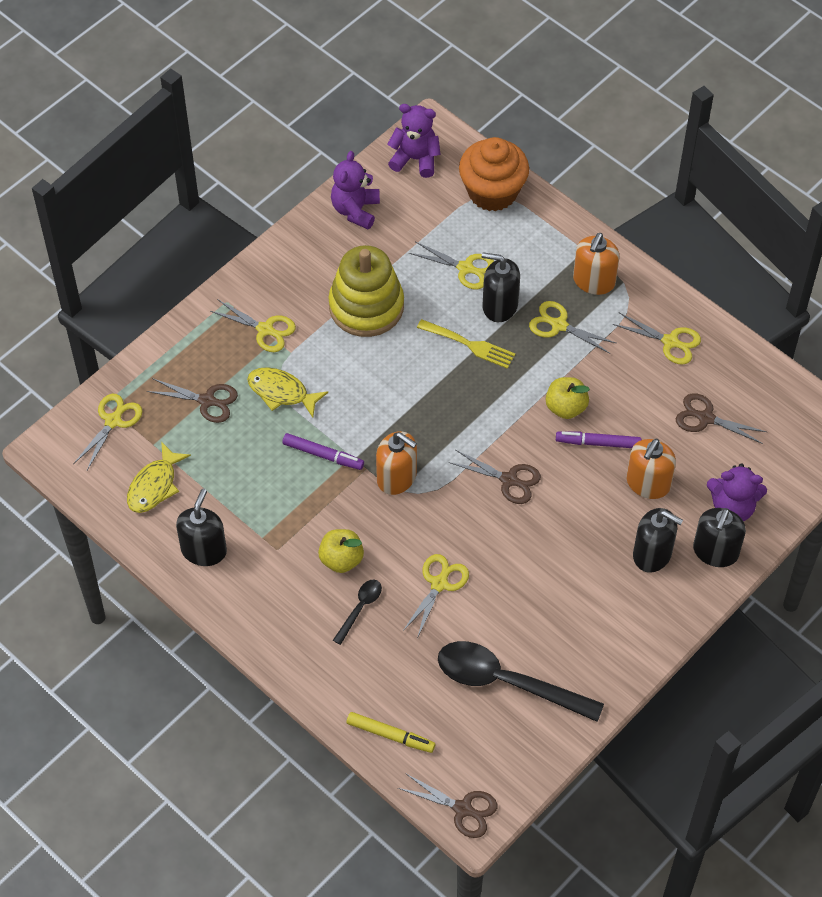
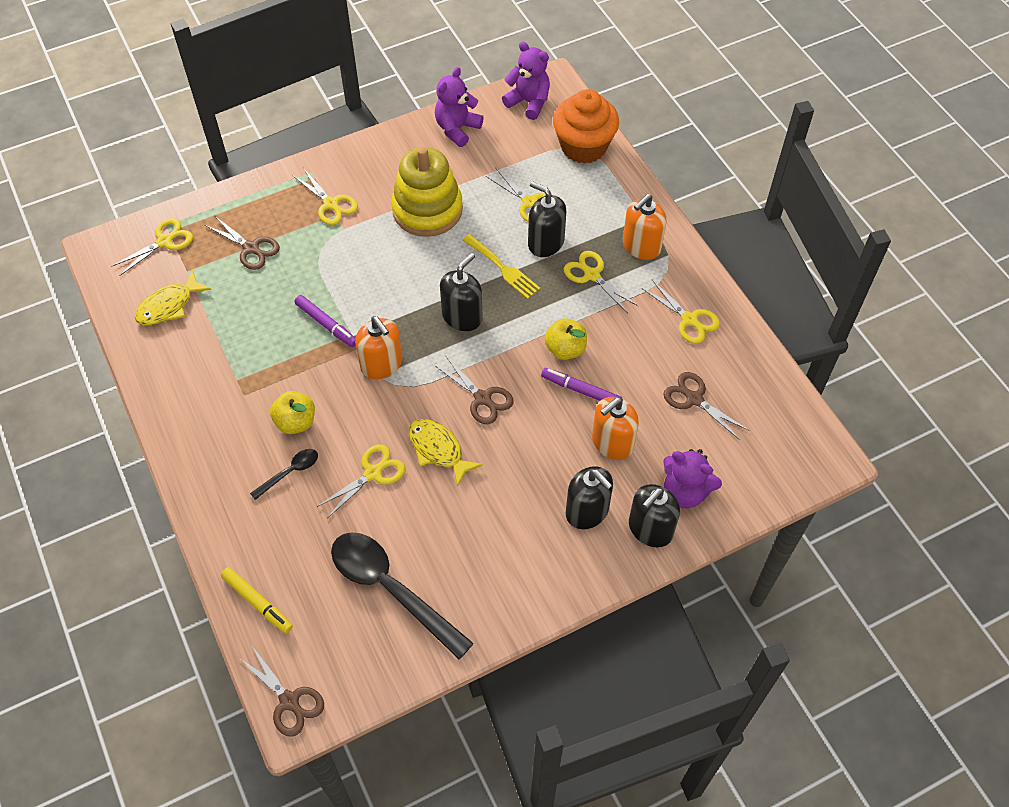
camera: 20 degrees right, 0 degrees up
black soap dispenser [176,489,227,566] -> black soap dispenser moved to [440,253,483,331]
yellow fish [247,367,328,417] -> yellow fish moved to [408,419,483,487]

